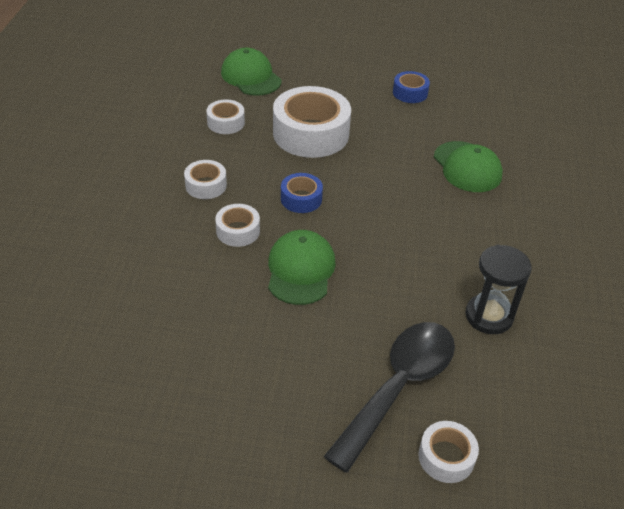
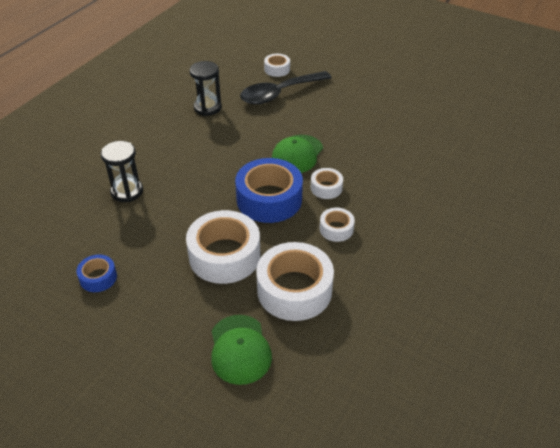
camera: 155 degrees left, 0 degrees up
white tape [206,100,245,134] -> white tape [256,242,334,321], size x2.02
blue tape [281,173,323,213] -> blue tape [235,158,303,223], size x2.02
green cap [434,141,503,192] -> black hourglass [101,141,143,202]

